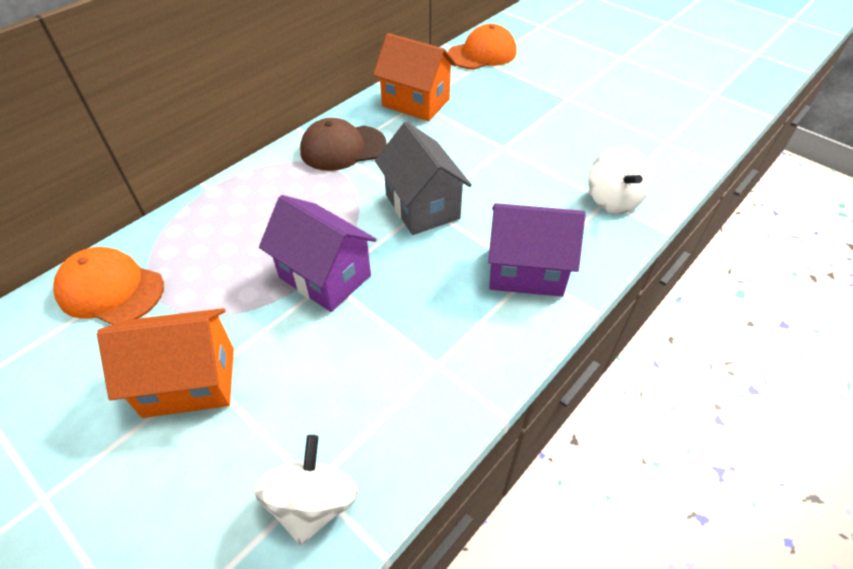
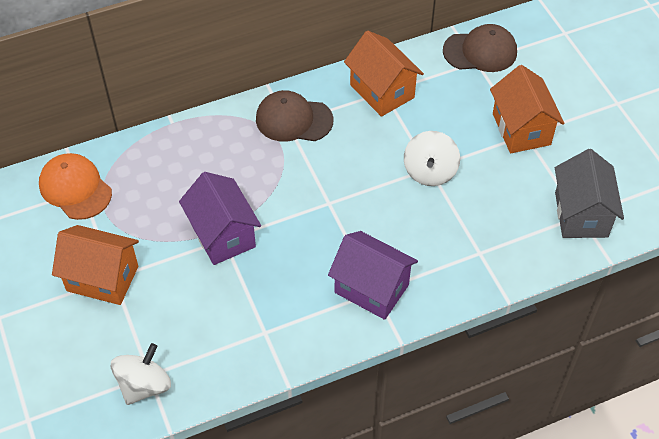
camera: 25 degrees right, 5 degrees up
grey house [375,122,472,235] -> grey house moved to [555,149,624,238]
orange cap [448,24,517,69] -> brown cap [443,24,517,72]
white spinning top [589,145,651,214] -> white spinning top moved to [404,131,460,186]
none -> orange house [490,65,565,153]

